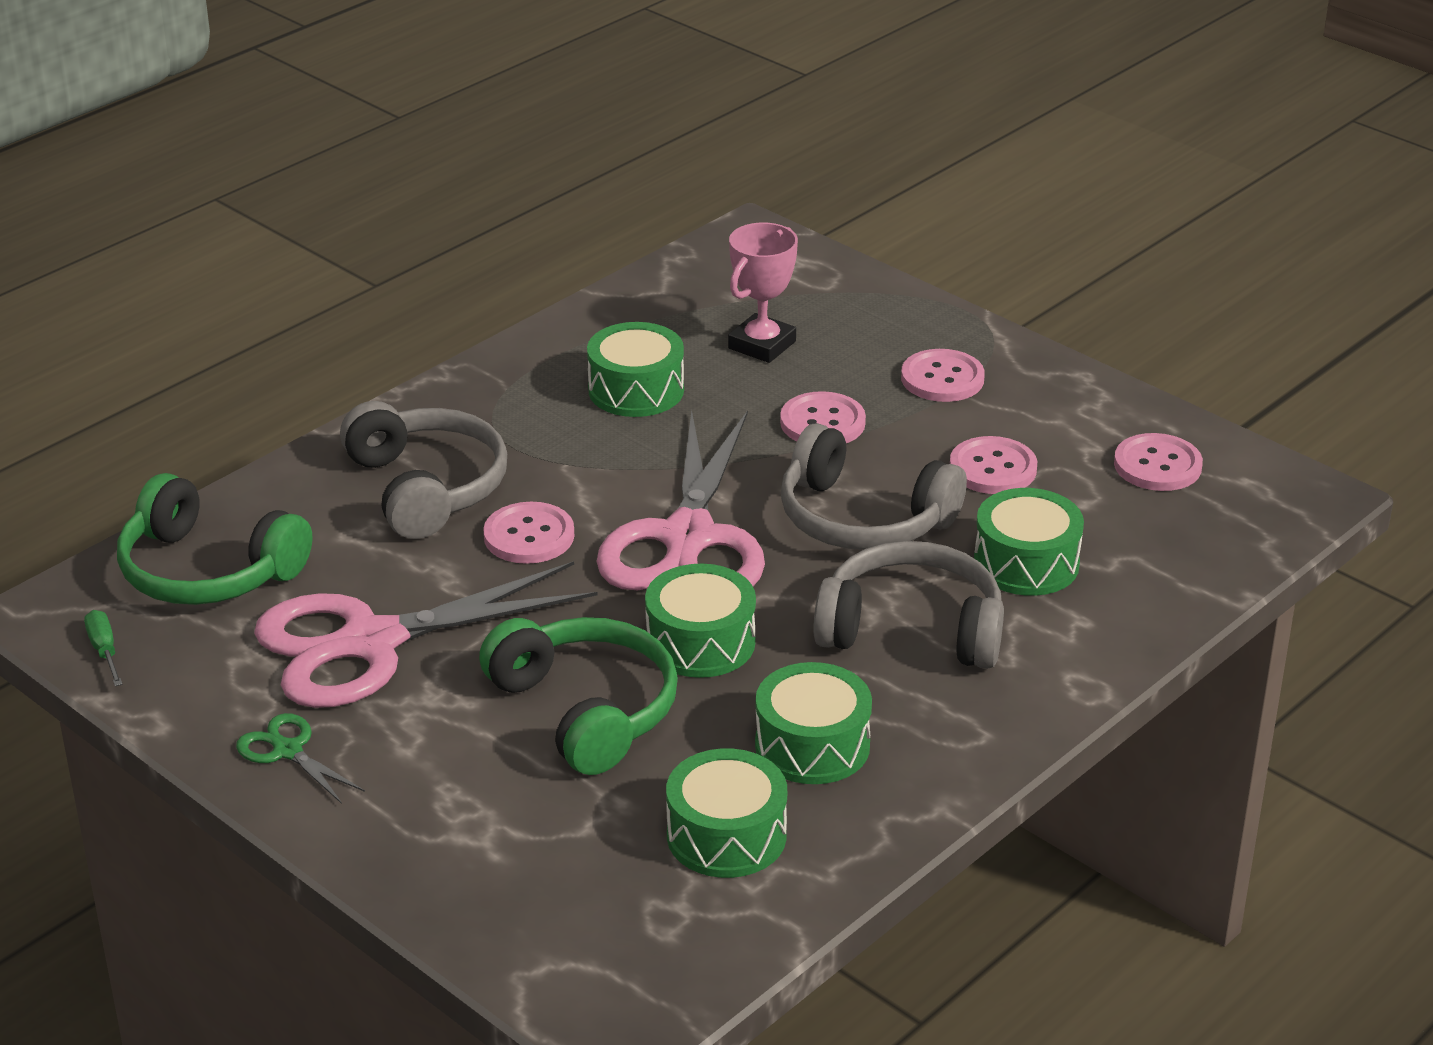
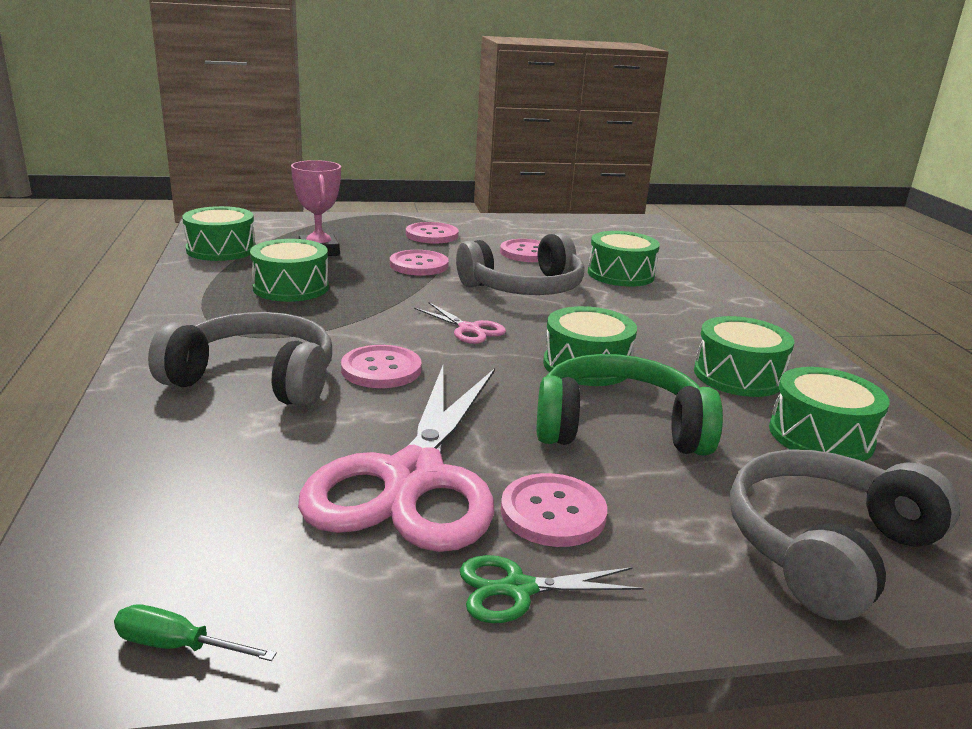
camera: 55 degrees left, 10 degrees down
green headphones [117,473,312,605] -> none
pink scissors [596,410,765,590] -> pink scissors [414,302,506,344], size x0.42
grey headphones [813,541,1004,669] -> grey headphones moved to [730,450,960,620]
pink button [1114,433,1203,491] -> pink button moved to [501,473,607,547]
none -> green drum [182,206,256,261]

